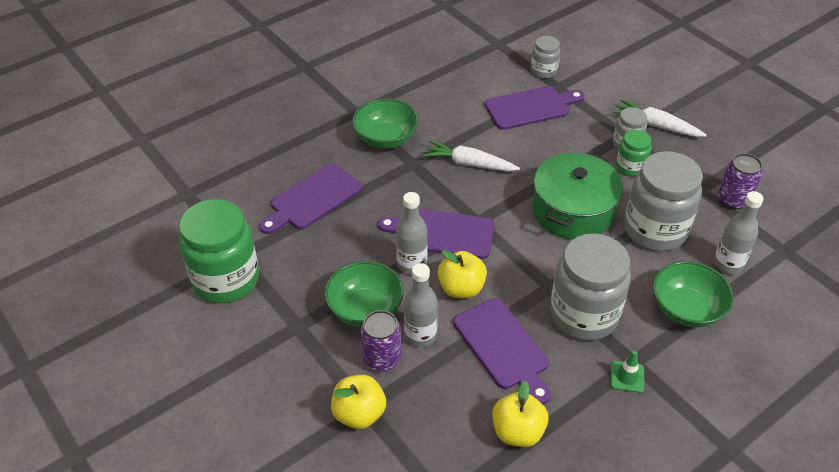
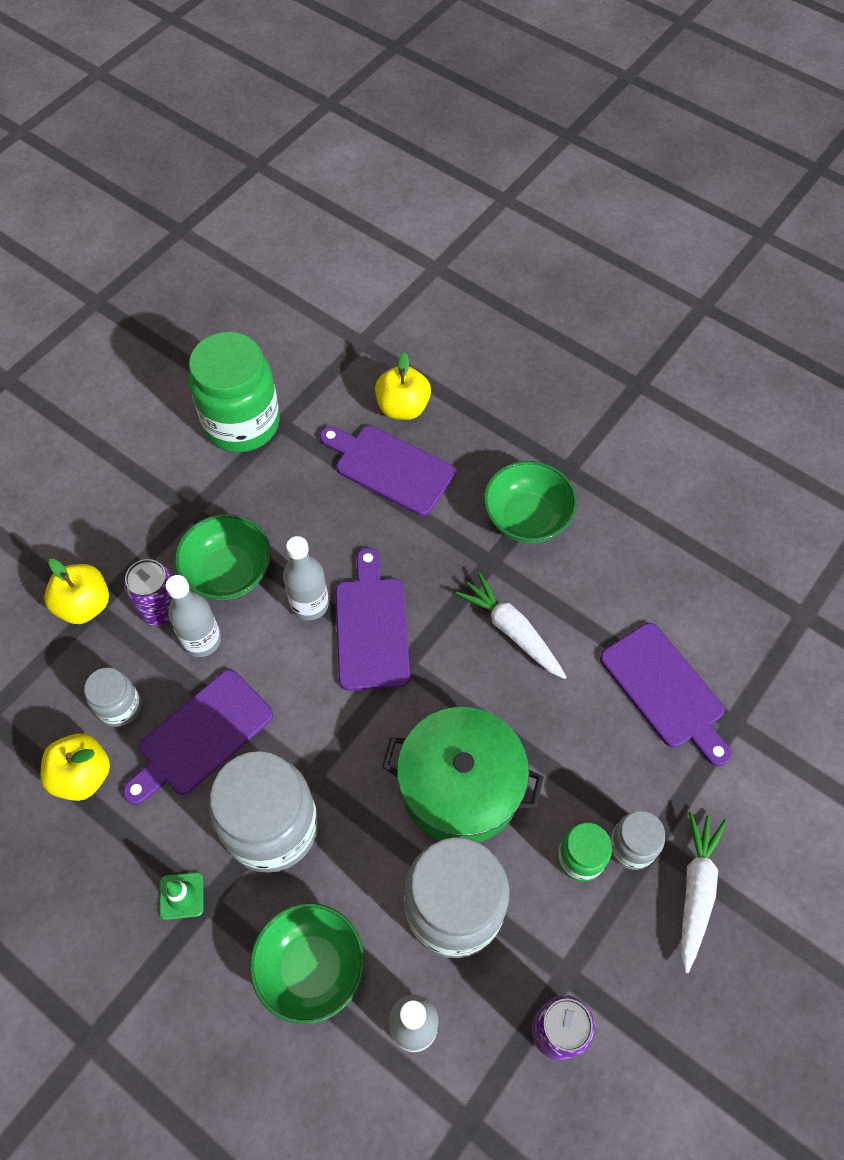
camera: 75 degrees right, 15 degrees up
white carrot [423,140,520,171] -> white carrot turned 45 degrees counterclockwise [456,573,567,679]
yellow apple [438,250,487,298] -> yellow apple moved to [375,352,431,420]
grey jar [531,36,561,78] -> grey jar moved to [84,668,141,727]

